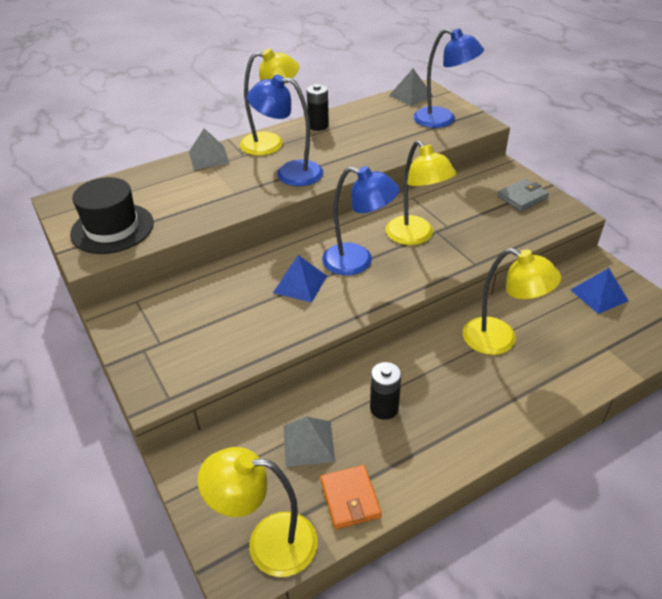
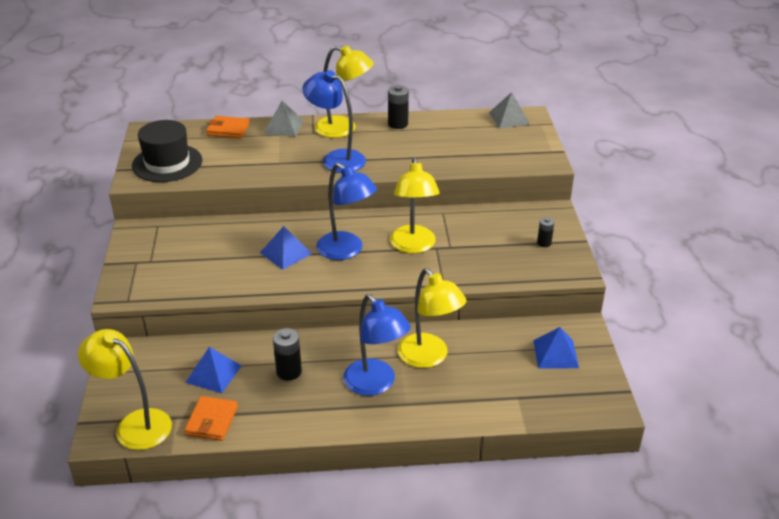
camera: 25 degrees right, 5 degrees down
grey pyramid [284,417,335,467] -> blue pyramid [185,347,242,393]
blue lamp [414,28,484,128] -> blue lamp moved to [343,294,411,396]
grey wallet [497,179,549,211] -> black battery [537,217,554,247]
none -> orange wallet [206,116,250,138]

